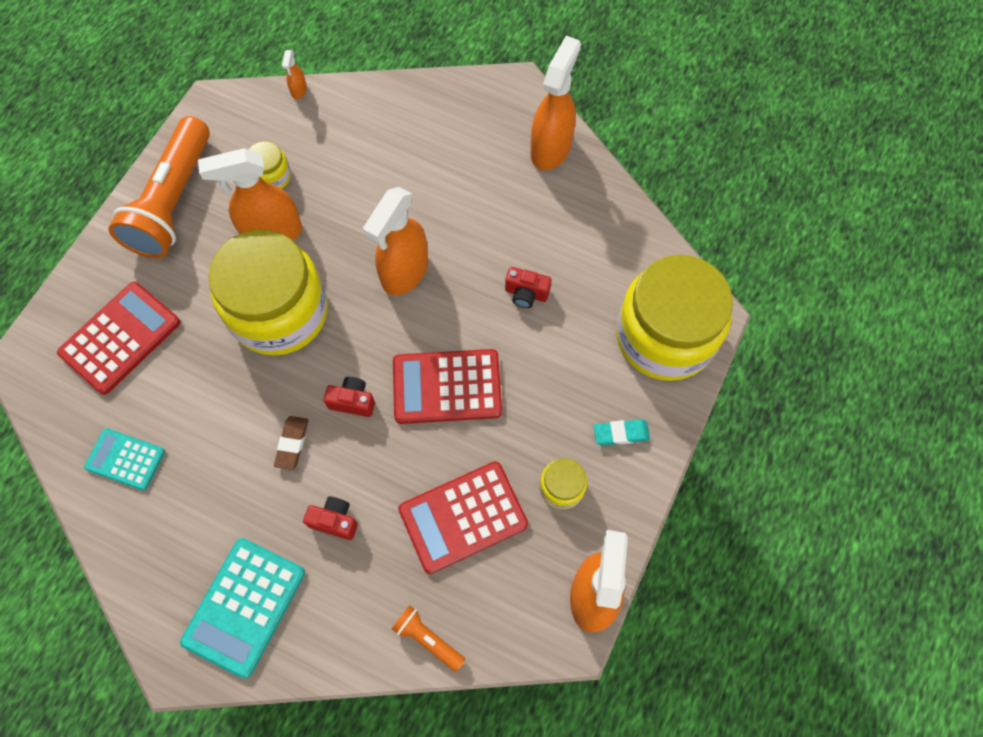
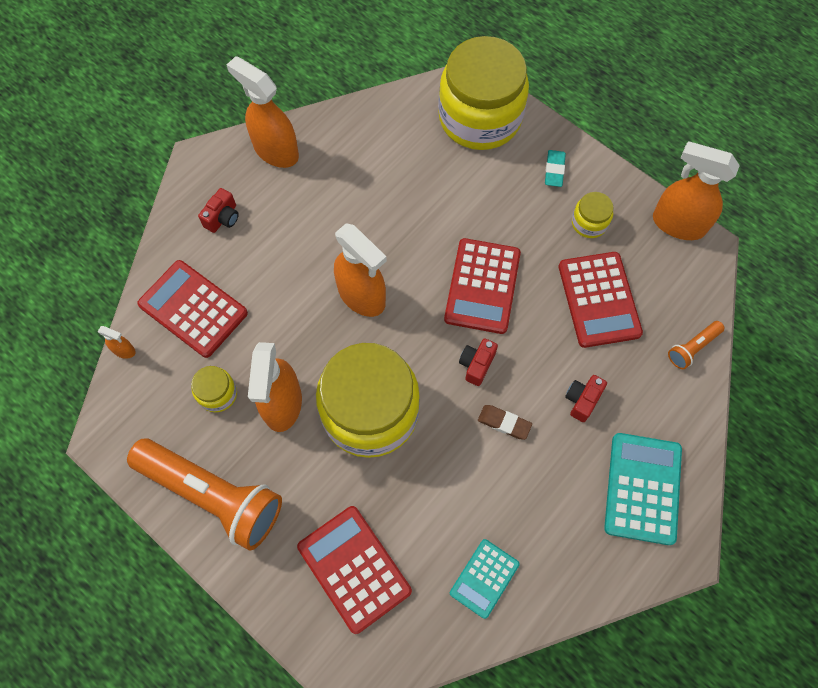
camera: 75 degrees left, 0 degrees up
turquoise calculator [180,538,305,678] -> turquoise calculator turned 120 degrees counterclockwise [604,433,682,545]
red camera [505,267,552,308] -> red camera moved to [198,188,239,233]
none -> red calculator [137,260,248,358]

